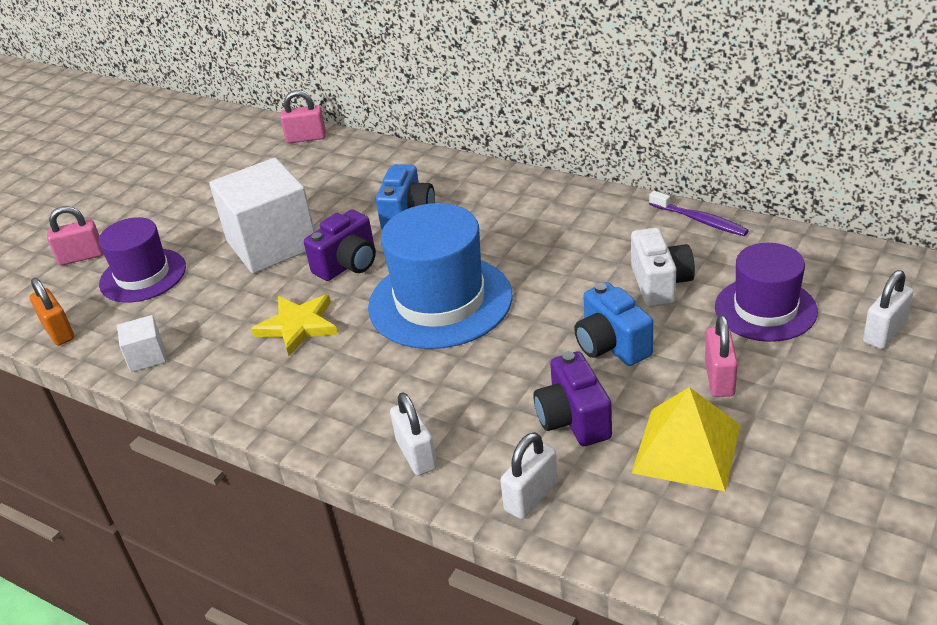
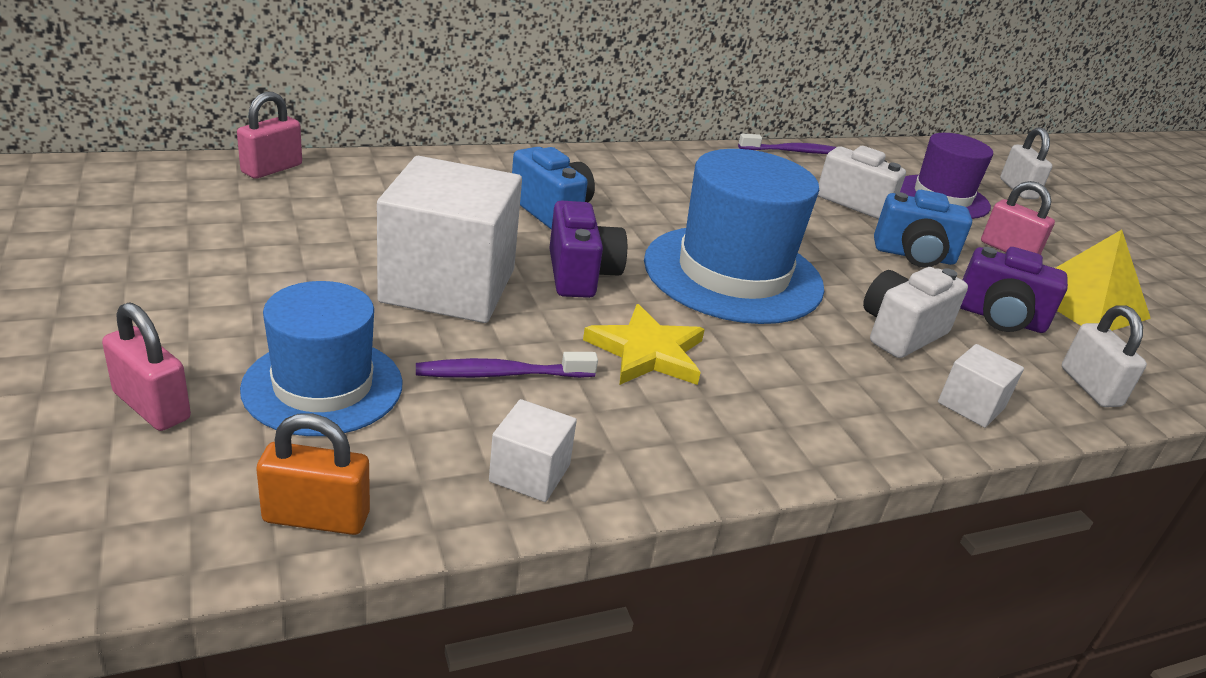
camera: 60 degrees left, 5 degrees down
pink padlock [47,206,103,265] -> pink padlock turned 75 degrees counterclockwise [102,302,191,431]
purple hat [99,217,186,303] -> blue hat [240,281,403,436]
white padlock [390,392,437,476] -> white cube [938,344,1024,428]
none -> purple toothbrush [416,352,598,378]
none -> white camera [863,267,968,358]

